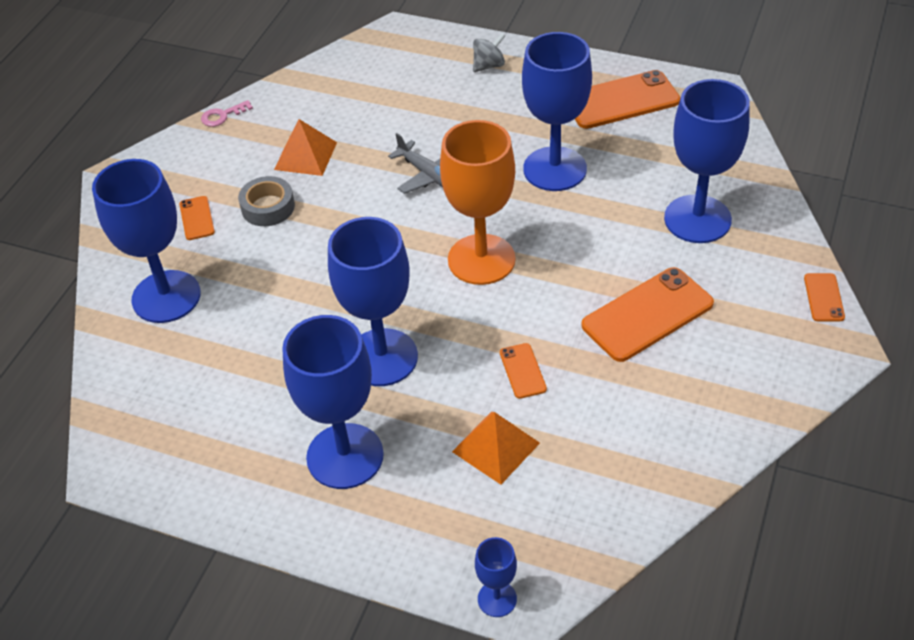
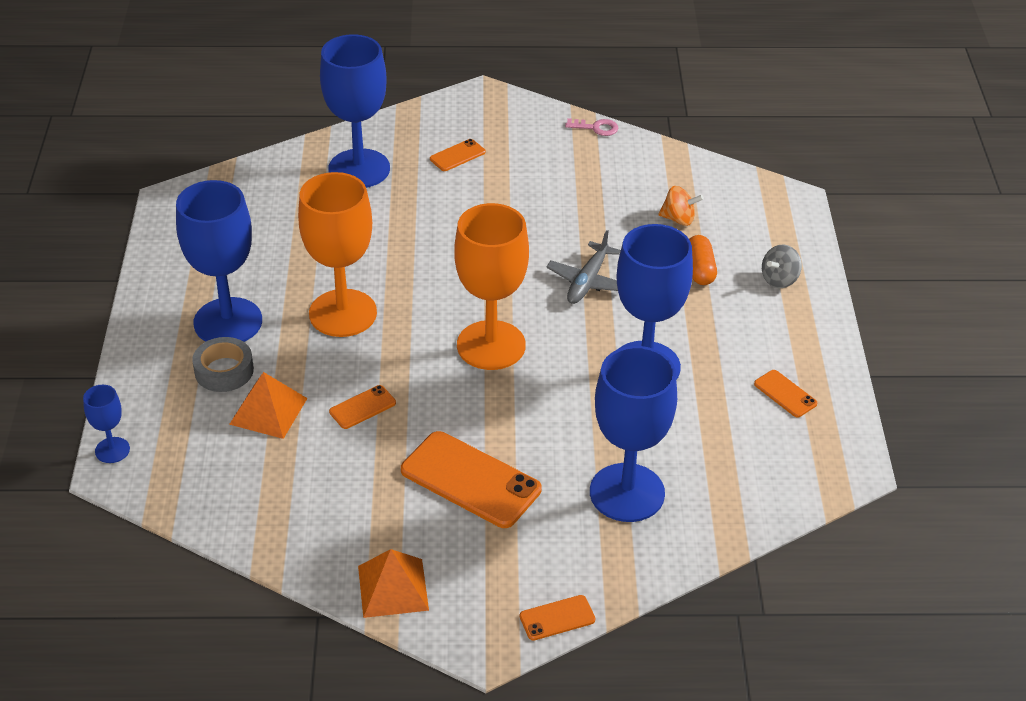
camera: 65 degrees right, 5 degrees down
pink key [201,100,253,127] -> pink key turned 150 degrees clockwise [565,118,618,136]
grey tape [238,176,295,226] -> grey tape moved to [192,337,254,392]
orange pyramid [274,119,337,176] -> orange pyramid moved to [358,549,429,618]
blue goblet [328,217,418,386] -> orange goblet [298,172,377,337]
grey spinning top [473,33,505,72] -> grey spinning top turned 105 degrees clockwise [762,245,802,288]
orange phone [575,70,680,129] -> orange phone [754,370,817,418], size x0.49
none -> orange spinning top [658,186,704,226]
none -> orange capsule [689,235,717,285]

